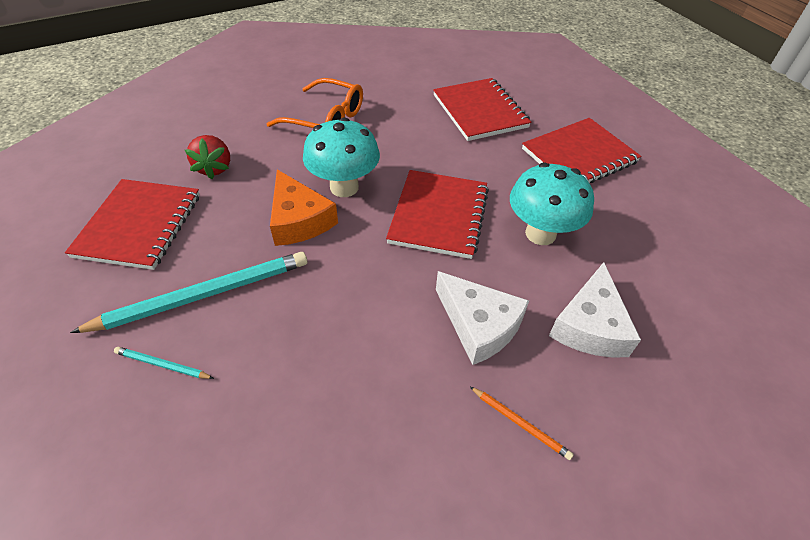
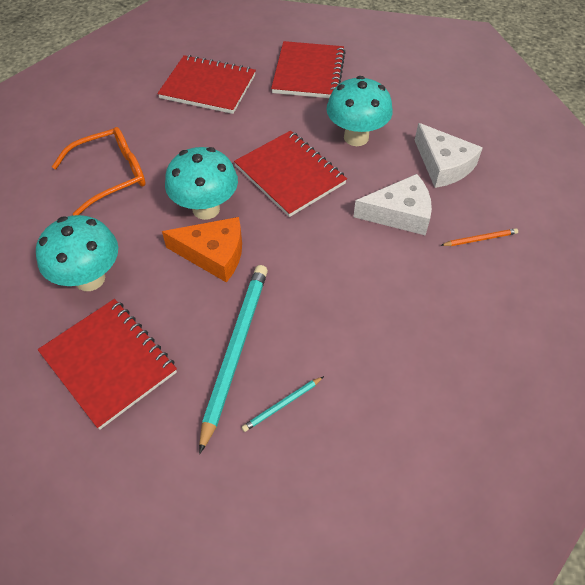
camera: 50 degrees left, 5 degrees up
red strawberry [185,135,230,179] -> turquoise mushroom [36,215,118,291]

